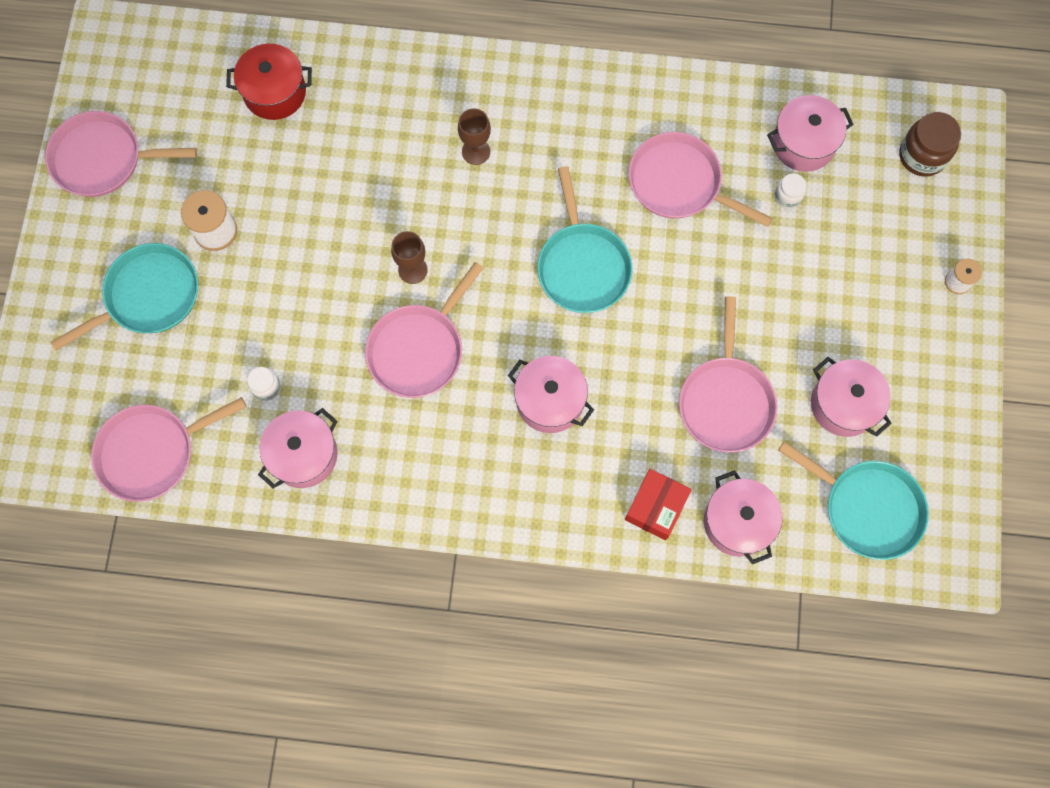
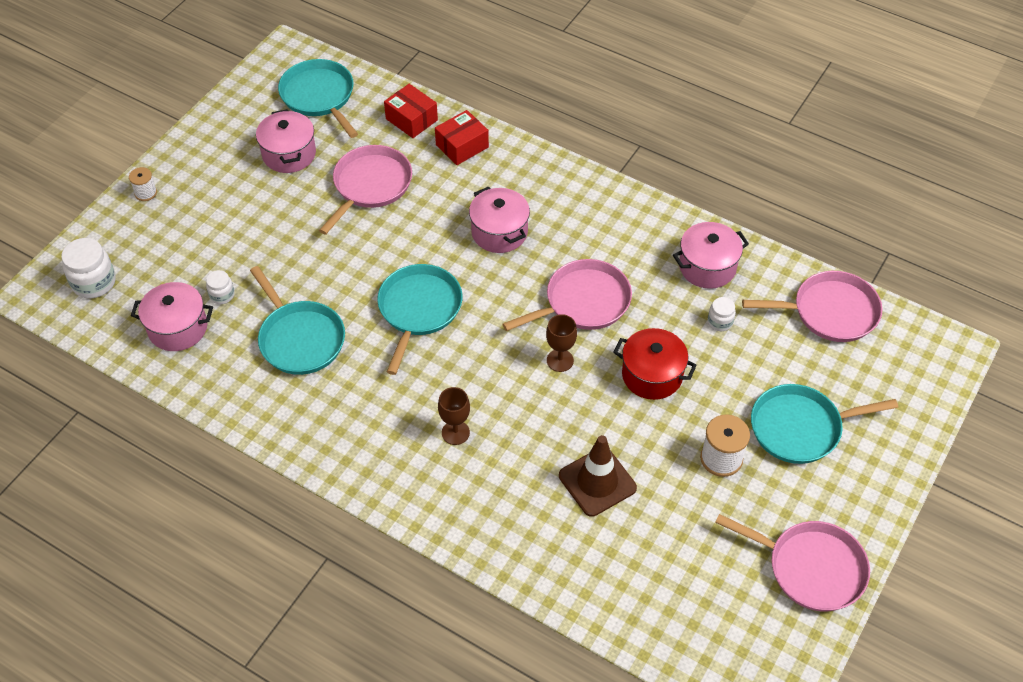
camera: 155 degrees left, 20 degrees down
red pot [226,44,312,120] -> red pot moved to [613,328,697,400]
pink pan [628,132,773,227] -> turquoise pan [250,266,345,375]
pink pot [704,470,782,564] -> red box [384,84,438,138]
brown jar [899,112,961,177] -> white jar [61,238,116,298]
none -> brown traffic cone [559,435,637,517]

